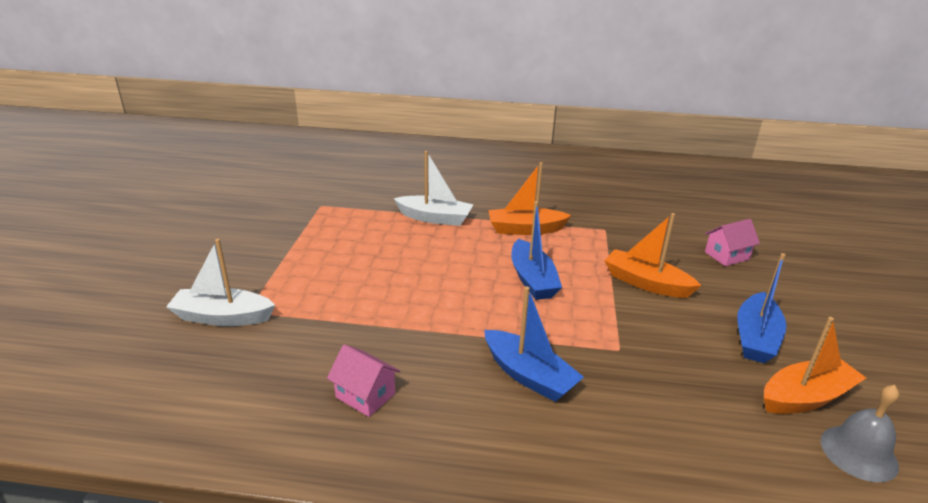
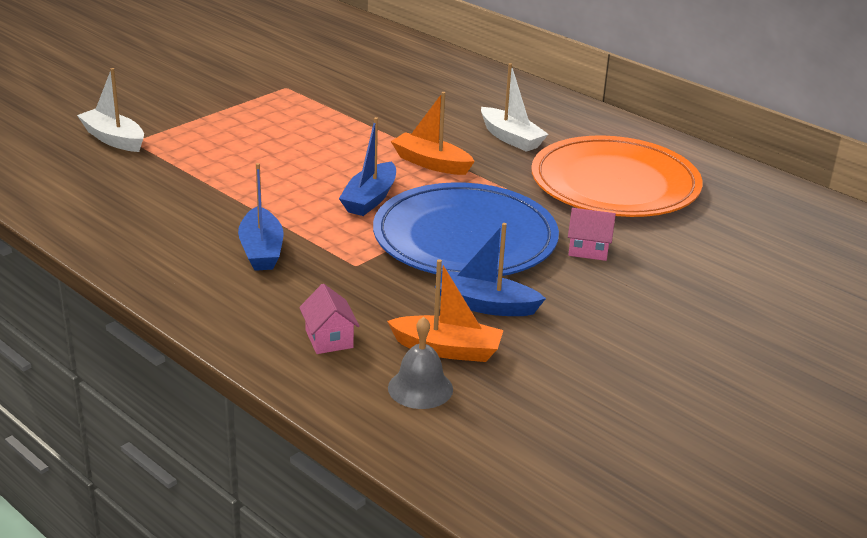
camera: 35 degrees right, 0 degrees up
pink house [327,344,400,417] -> pink house moved to [299,284,360,354]
white boat [394,151,473,226] -> white boat moved to [481,63,548,152]
orange boat [604,213,702,298] -> blue plate [373,182,559,277]
blue boat [737,253,787,363] -> blue boat turned 45 degrees clockwise [435,223,546,316]
none -> orange plate [531,135,703,217]

